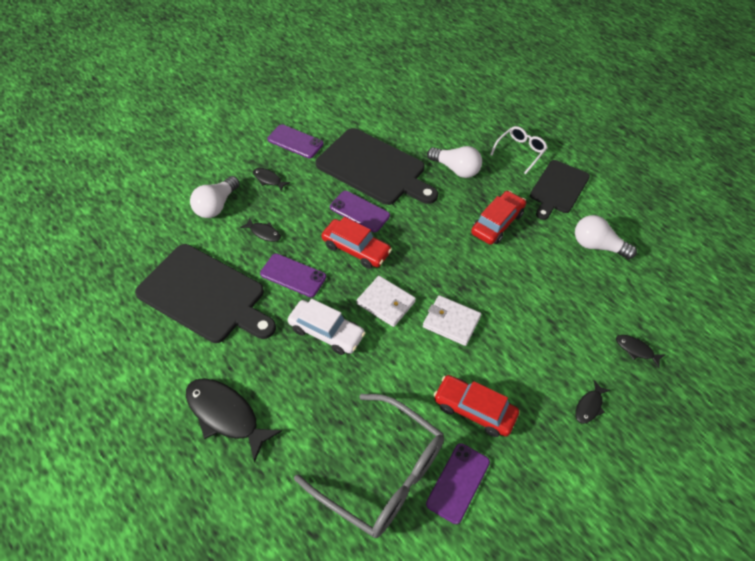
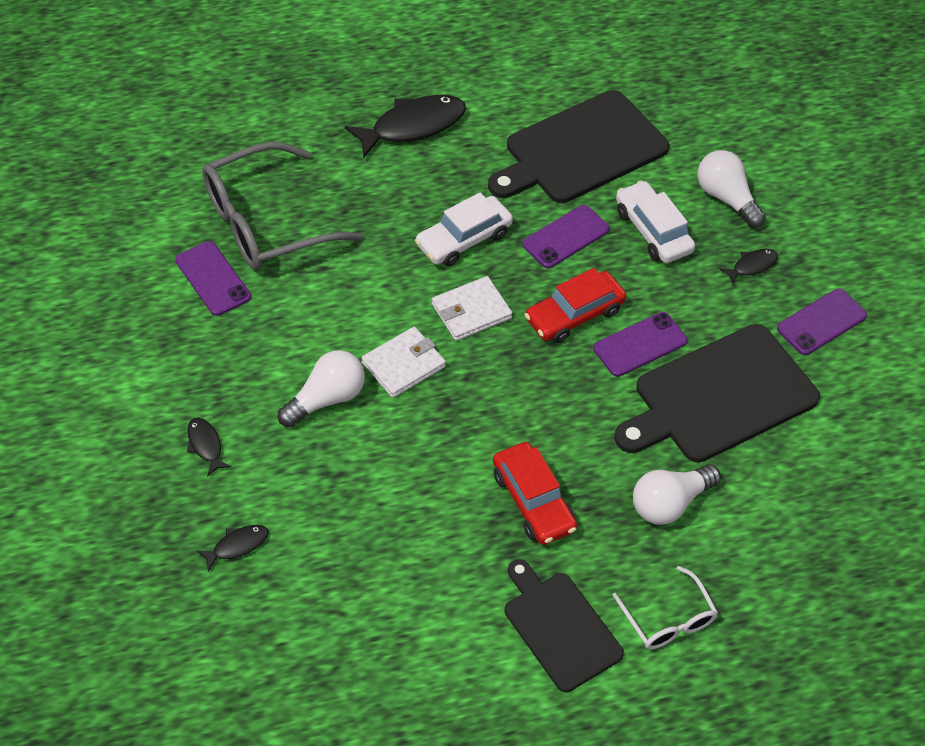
camera: 115 degrees right, 0 degrees up
black fish [240,217,281,242] -> white car [616,180,695,263]
red car [434,375,519,437] -> none
white light bulb [575,215,637,259] -> white light bulb moved to [278,350,365,427]

